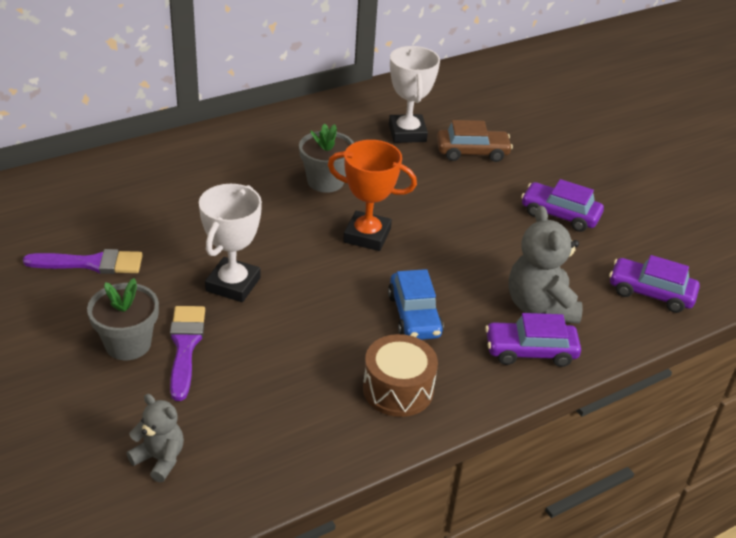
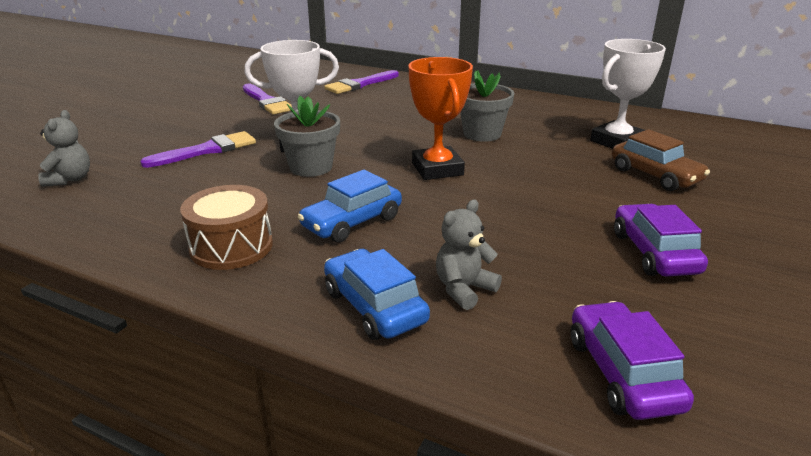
camera: 60 degrees right, 10 degrees down
grey flower pot [87,278,159,360] -> grey flower pot moved to [274,96,340,177]
purple car [485,313,581,367] -> blue car [324,249,430,340]
grey teddy bear [508,206,583,324] -> grey teddy bear [436,200,502,310], size x0.59
none -> purple brush [325,70,399,94]

